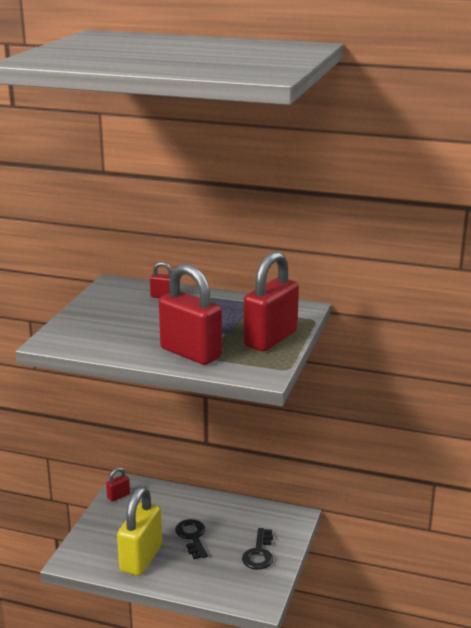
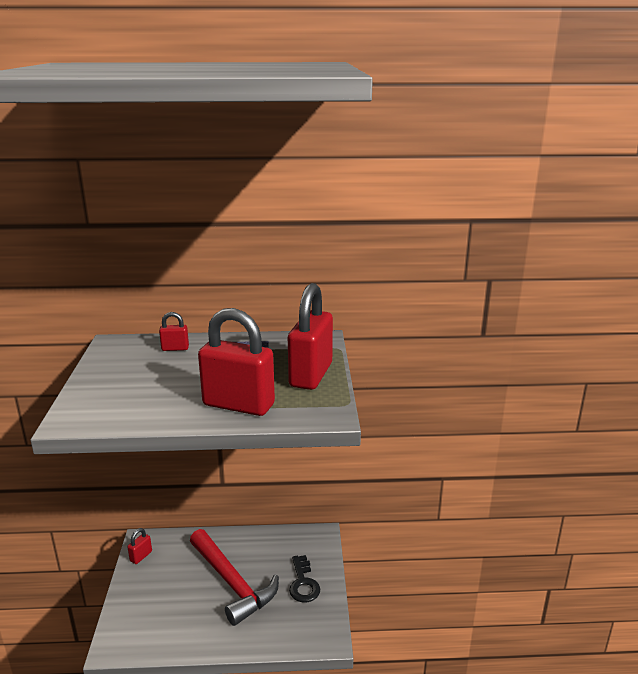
camera: 20 degrees left, 0 degrees up
yellow padlock [117,487,162,576] -> none
black key [175,519,208,559] -> red hammer [190,529,279,626]

